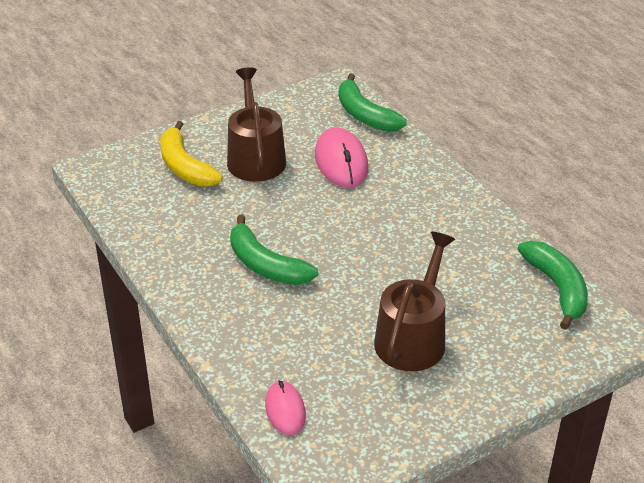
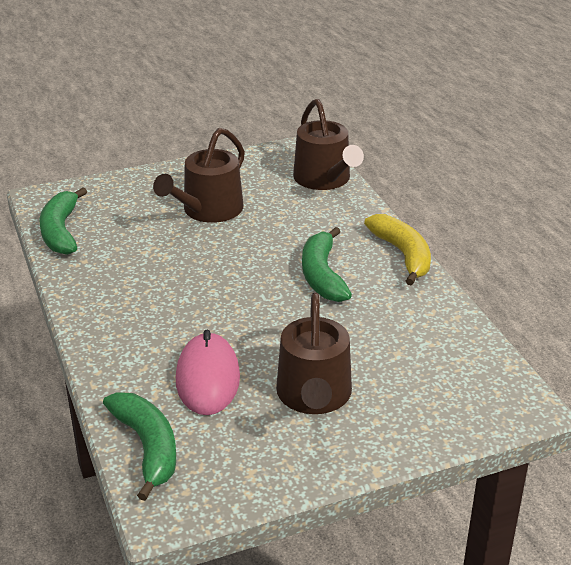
camera: 170 degrees left, 5 degrees down
yellow banana [160,121,223,187] -> yellow banana moved to [364,214,431,285]
green banana [230,215,318,285] -> green banana turned 150 degrees counterclockwise [302,227,352,302]
pink mouse [265,380,306,435] -> brown watering can [293,99,364,190]

